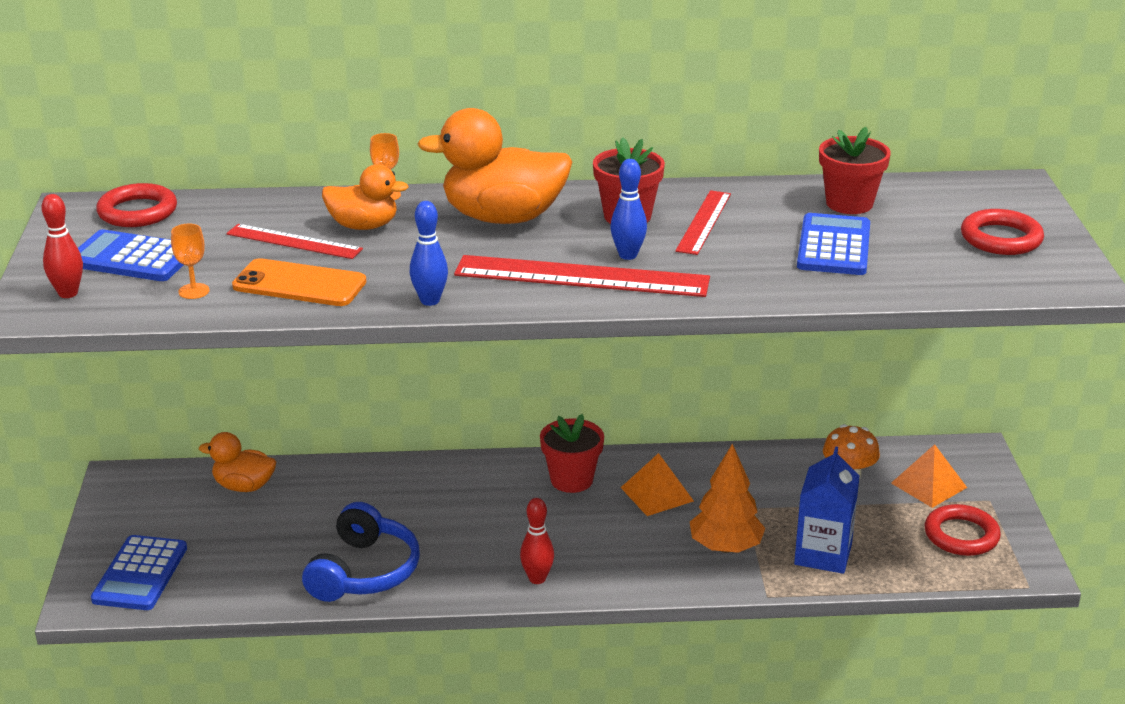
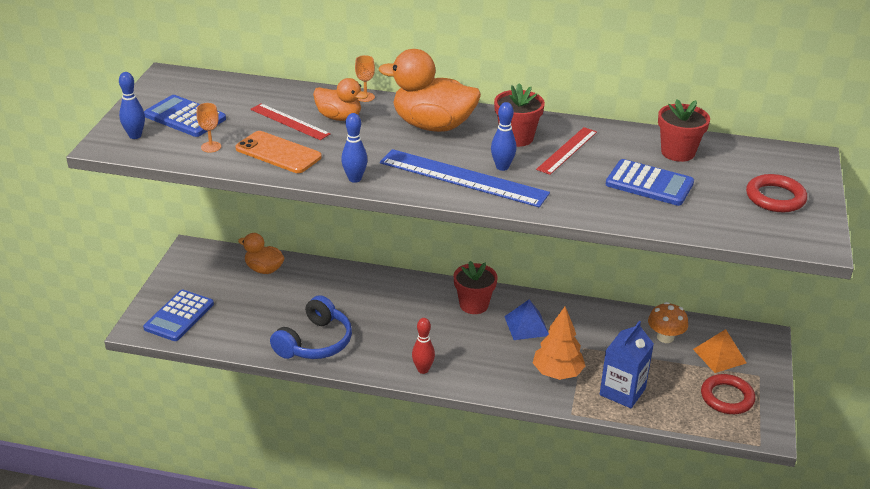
camera: 15 degrees right, 5 degrees up
red bowling pin [41,194,83,298] -> blue bowling pin [119,72,145,139]
red ring [96,183,177,227] -> none
red ruler [454,255,710,297] -> blue ruler [380,149,550,207]
orange pyramid [621,453,694,516] -> blue pyramid [504,299,549,340]
blue calculator [797,213,870,275] -> blue calculator turned 90 degrees clockwise [605,159,694,206]

